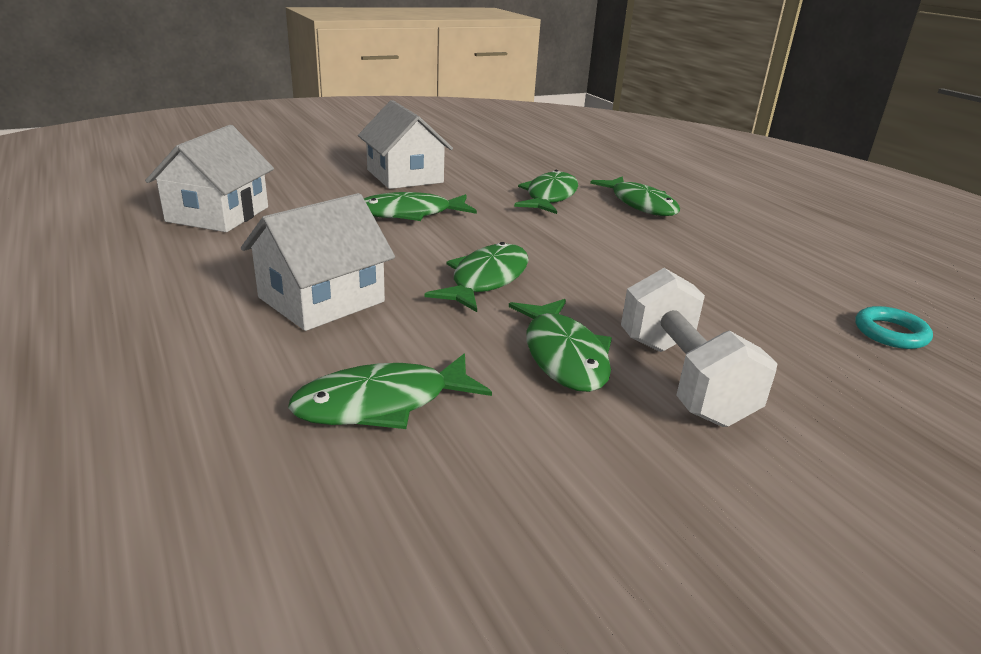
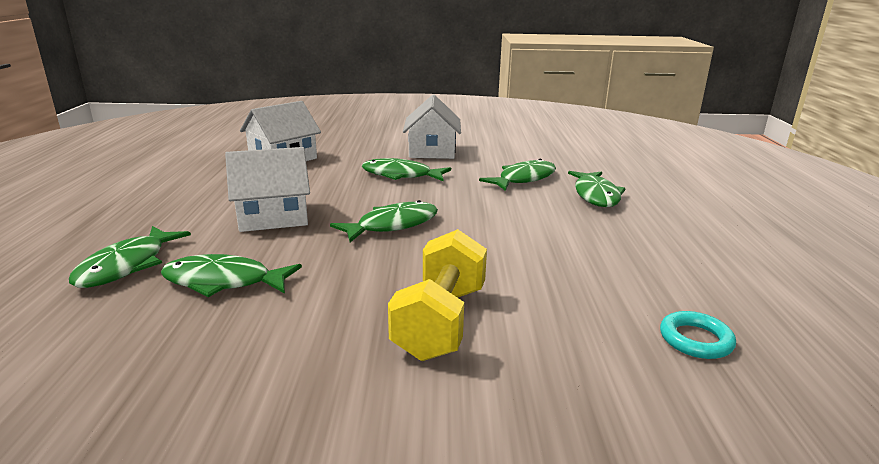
camera: 30 degrees right, 5 degrees down
green fish [509,299,612,392] -> green fish moved to [69,226,191,288]
white dumbbell [621,268,778,427] -> yellow dumbbell [388,229,487,361]

